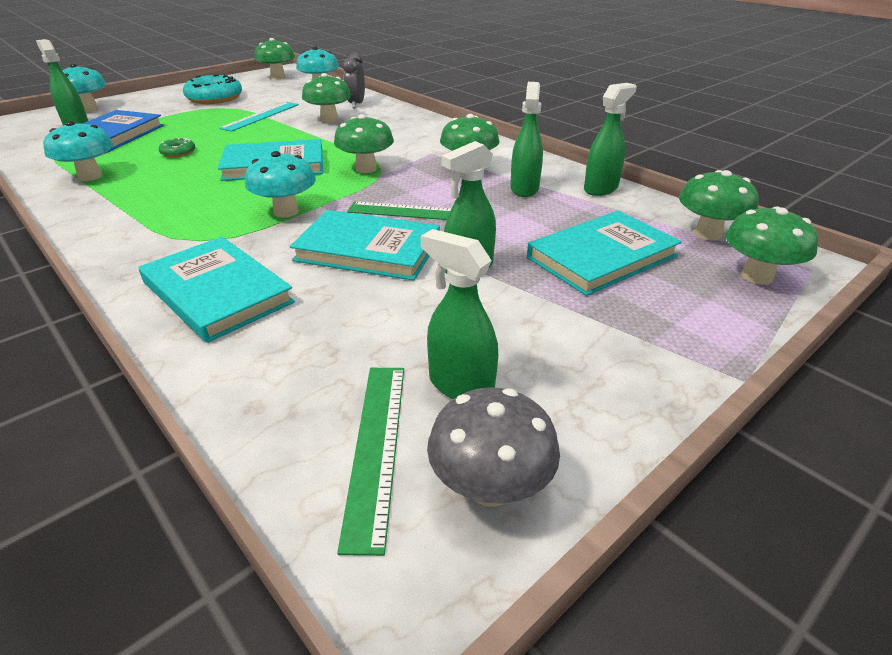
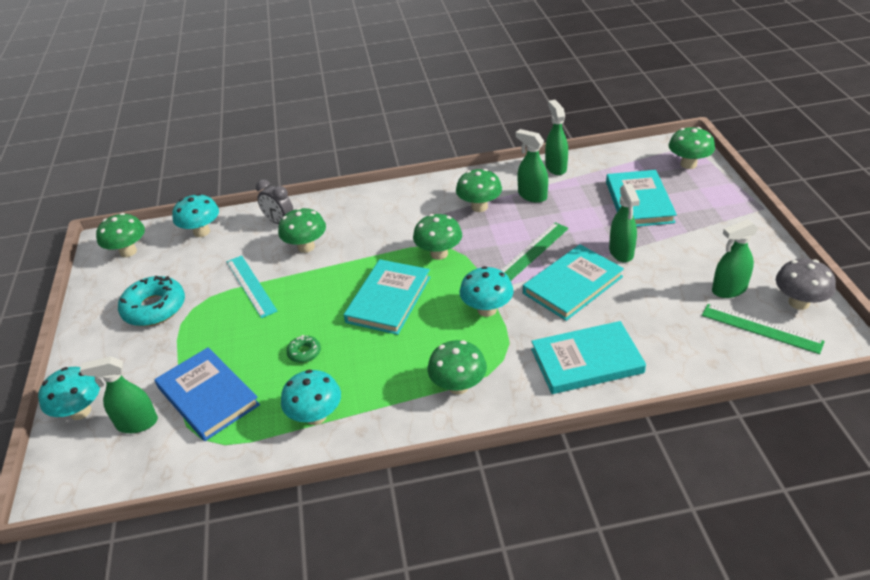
camera: 55 degrees left, 5 degrees up
green mushroom [679,170,759,241] -> green mushroom moved to [427,340,487,395]

